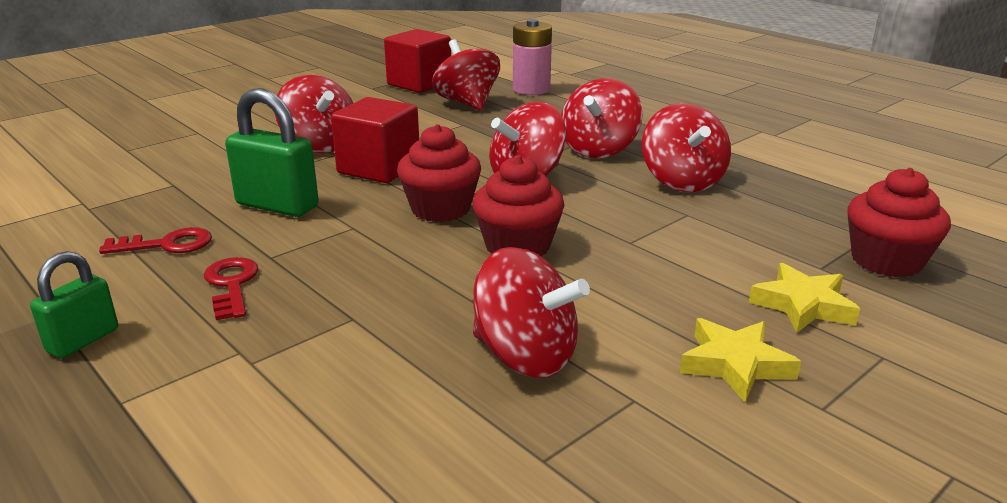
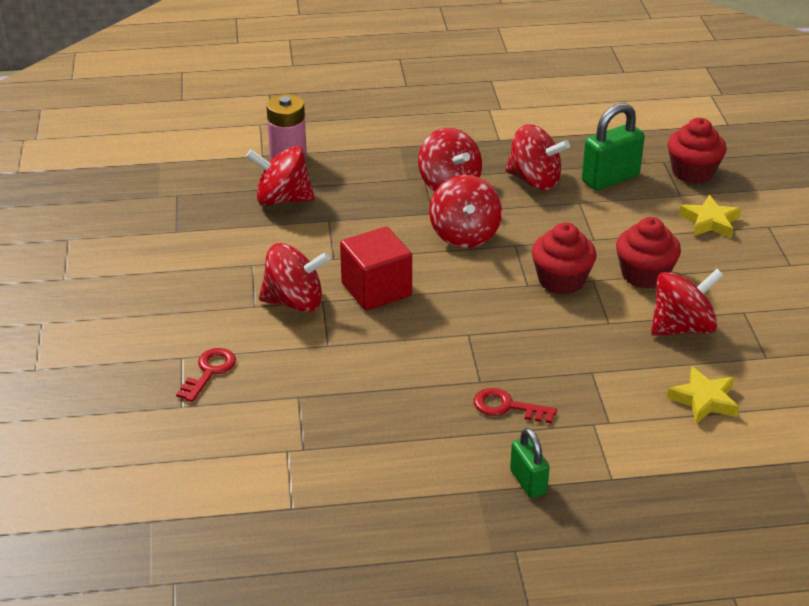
camera: 55 degrees left, 10 degrees up
red key [99,227,212,254] -> red key moved to [176,348,236,402]
green padlock [225,88,319,217] -> green padlock moved to [582,103,645,190]
red cube [384,29,451,93] -> none
red cupcake [397,124,481,222] -> red cupcake moved to [616,217,681,289]
yellow star [680,318,801,402] -> yellow star moved to [667,366,739,424]

